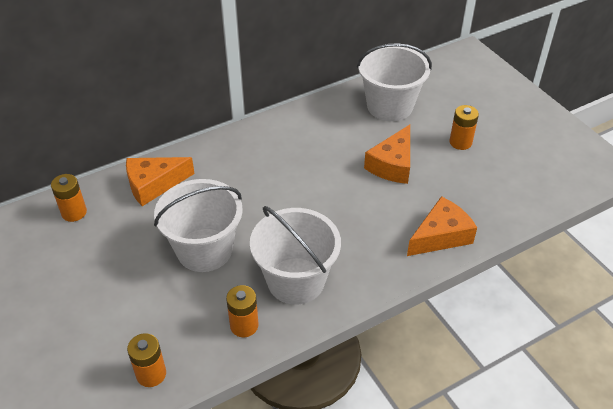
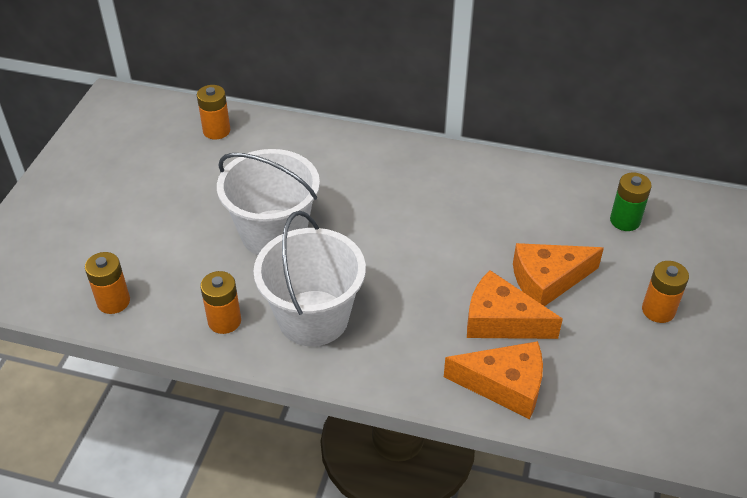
camera: 45 degrees right, 0 degrees up
orange cheese [126,157,195,206] -> orange cheese moved to [467,270,563,339]
white bucket [357,43,432,121] -> green battery [610,173,652,231]

